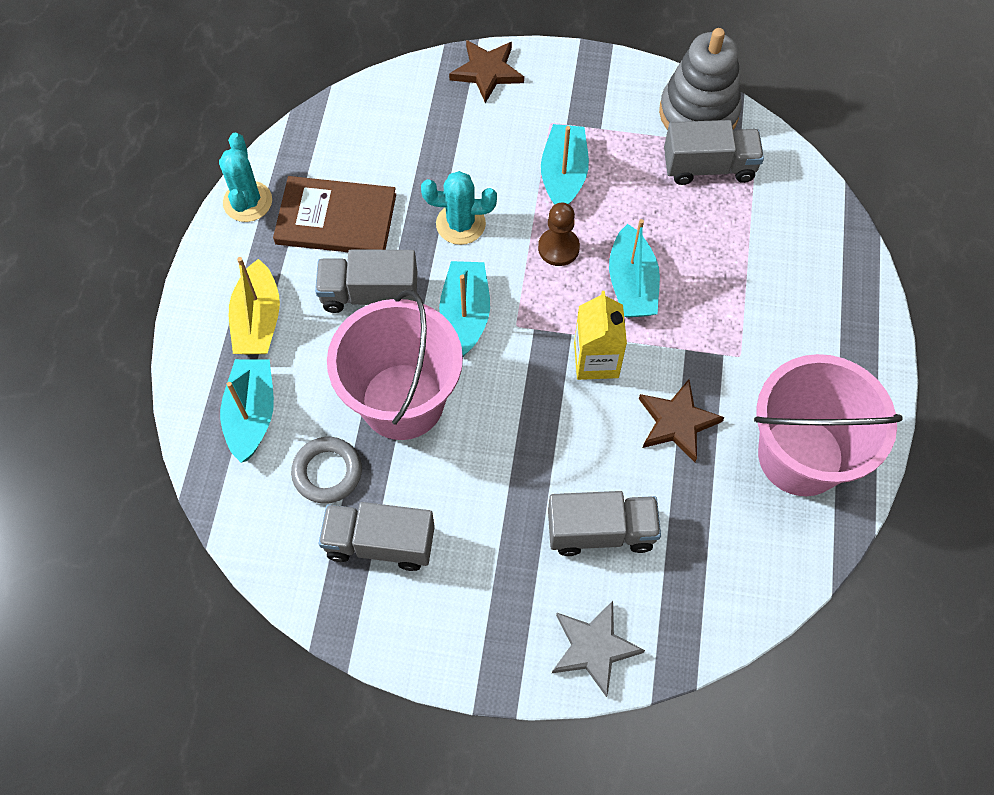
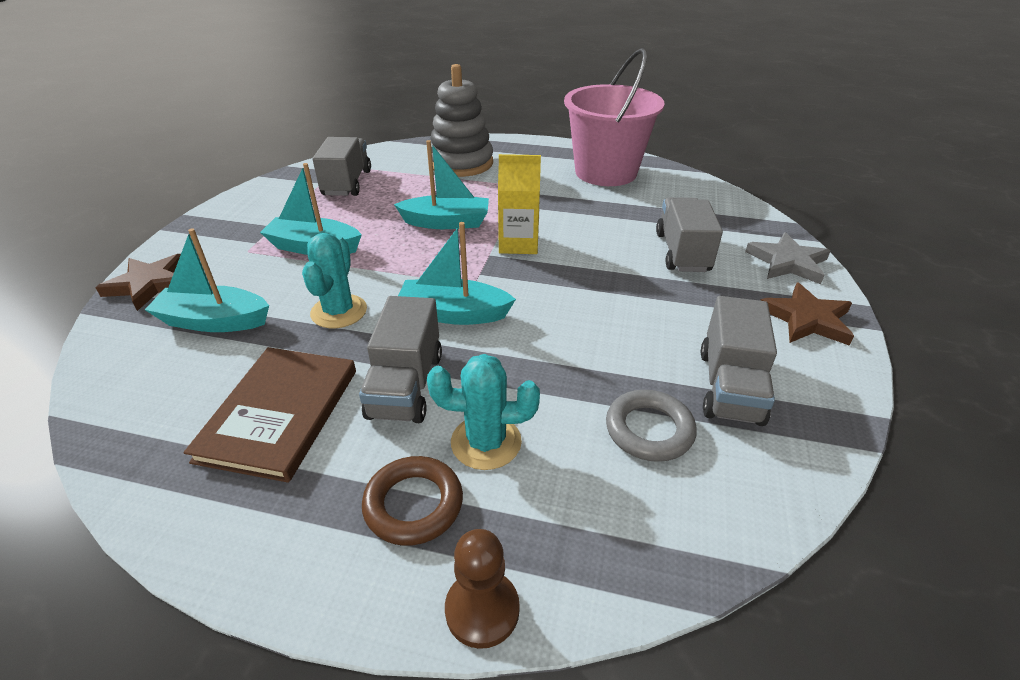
camera: 85 degrees left, 25 degrees down
turquoise cactus [219,133,272,222] -> turquoise cactus moved to [427,354,540,470]
turquoise boat [220,359,274,463] -> turquoise boat moved to [145,228,269,332]
yellow boat [229,257,280,354] -> brown ring [362,456,463,546]
pink bucket [327,289,463,440] -> none
brown pawn [538,203,580,266] -> brown pawn moved to [445,529,520,649]
brown star [639,379,725,462] -> brown star moved to [760,282,854,346]
grey stacking toy [659,28,742,130] -> grey stacking toy moved to [430,64,493,177]

